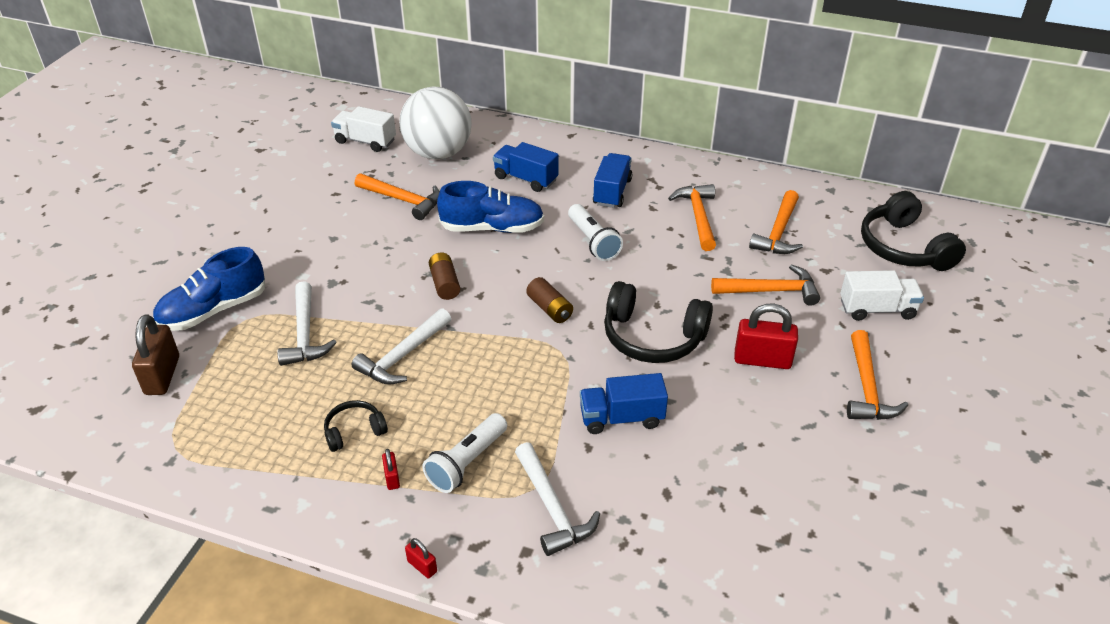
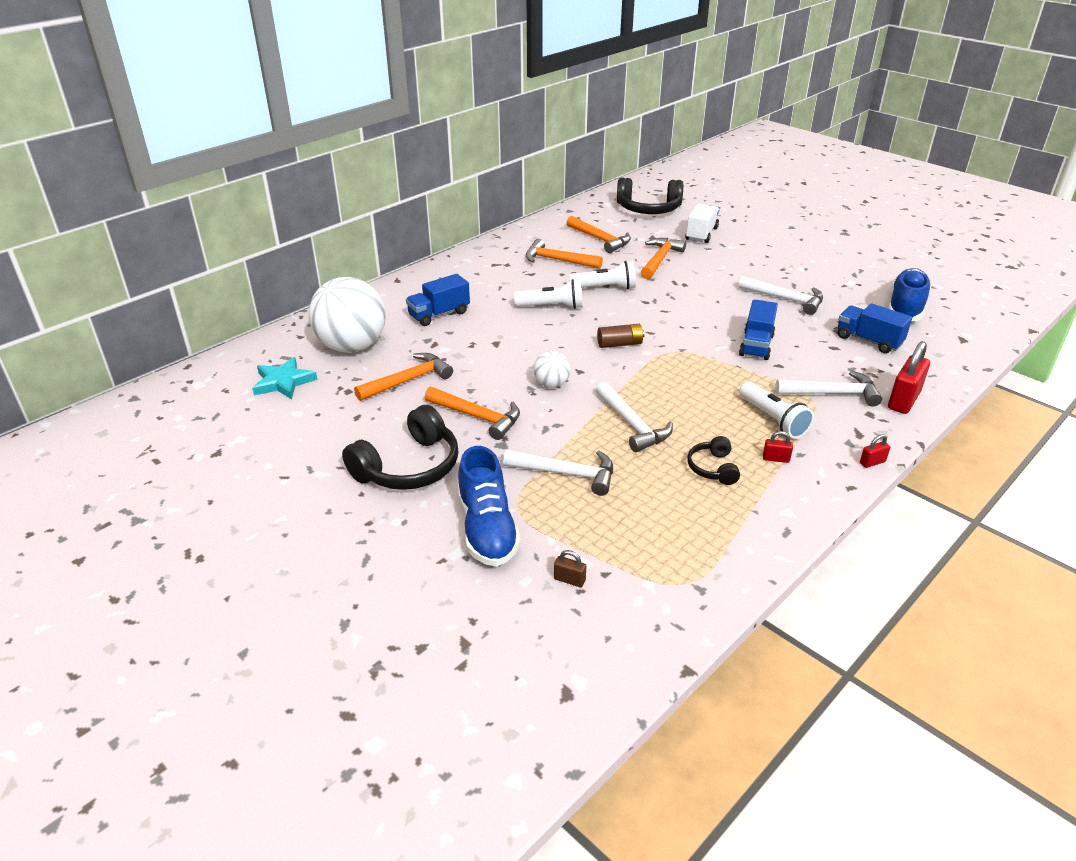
camera: 65 degrees left, 5 degrees down
brown padlock [132,314,179,395] -> brown padlock [554,550,586,587], size x0.48
white truck [331,106,396,152] -> turquoise star [252,357,317,400]
brown battery [429,253,460,300] -> white ball [534,351,570,388]
blue shoe [437,181,544,233] -> blue shoe moved to [888,268,931,321]
blue truck [593,153,632,208] -> blue truck moved to [838,303,912,353]
black headphones [604,281,713,363] -> black headphones moved to [342,405,459,490]
red padlock [734,303,798,369] -> red padlock moved to [888,341,930,414]
orange hammer [847,330,908,420] -> orange hammer moved to [425,387,520,440]
none -> white flashlight [569,261,636,290]
none -> white hammer [738,276,823,315]

